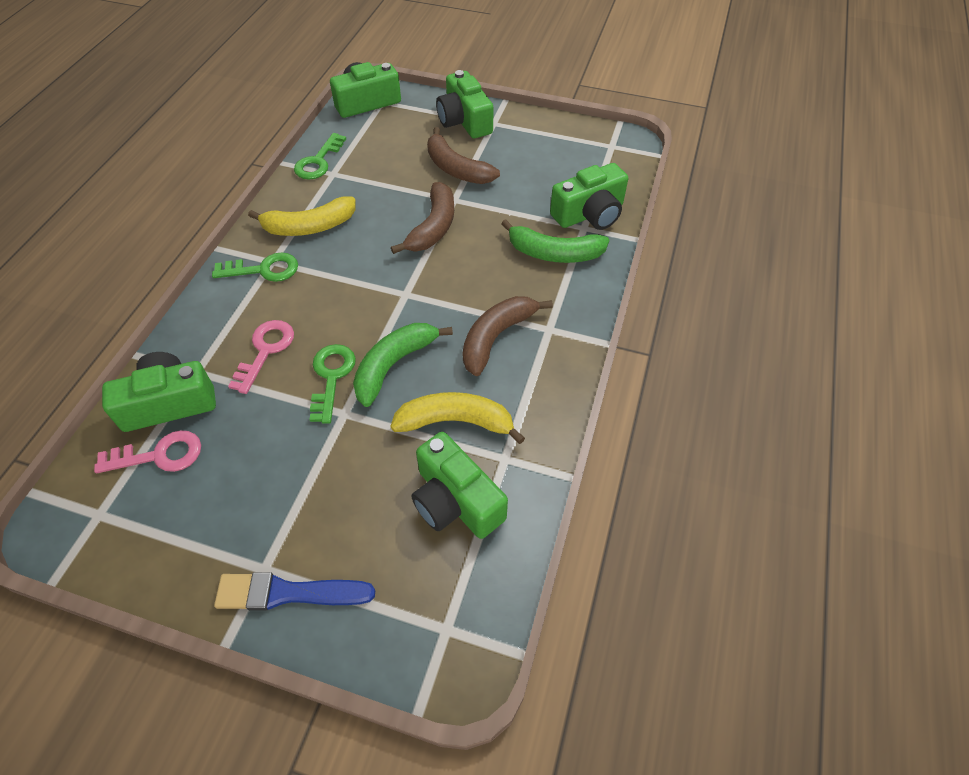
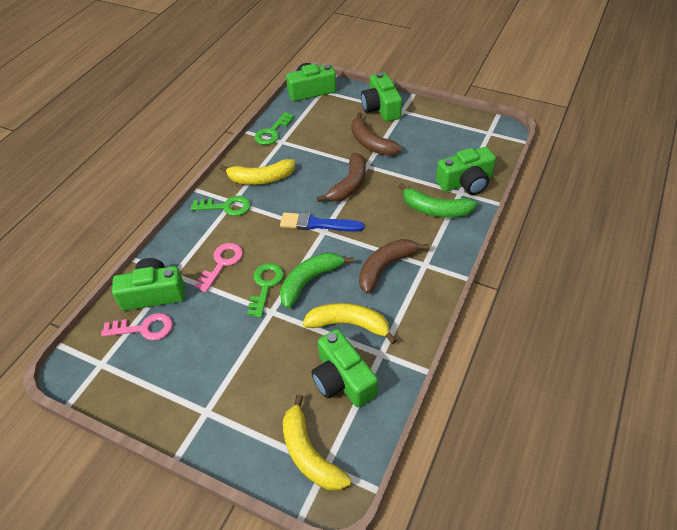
camera: 10 degrees right, 5 degrees down
blue brush [214,572,375,611] -> blue brush moved to [280,212,364,232]
none -> yellow banana [283,394,351,490]

